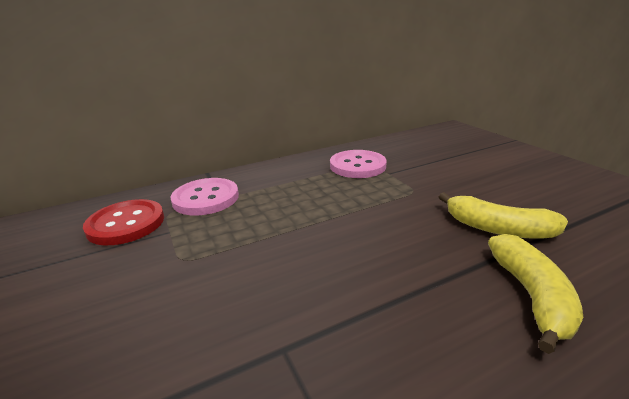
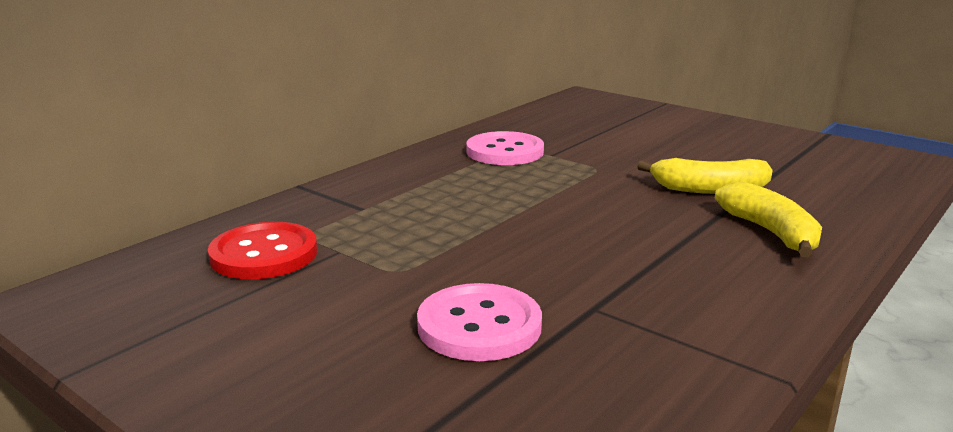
camera: 25 degrees left, 5 degrees down
pink button [171,178,239,215] -> pink button moved to [417,283,542,361]

